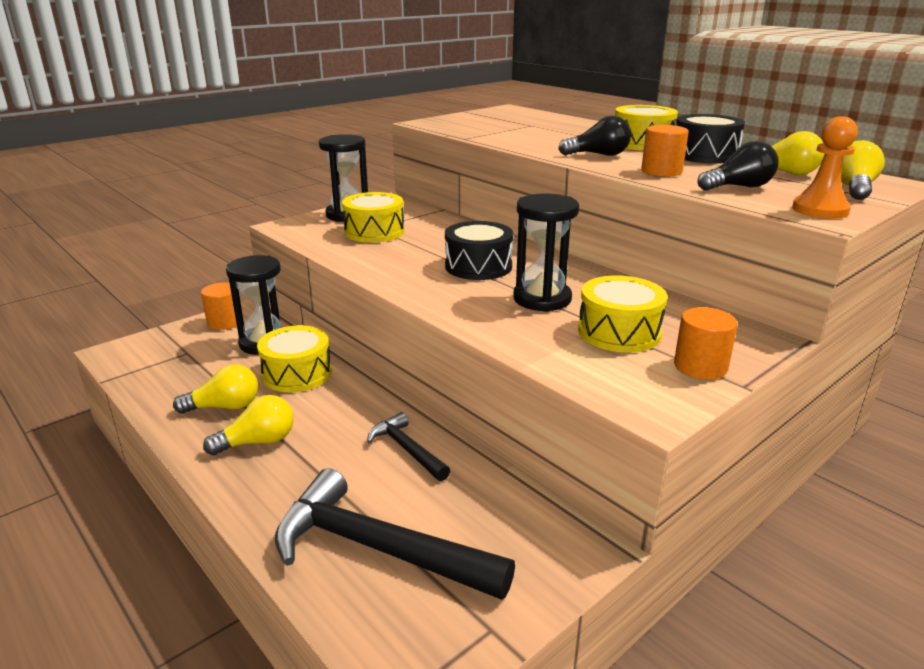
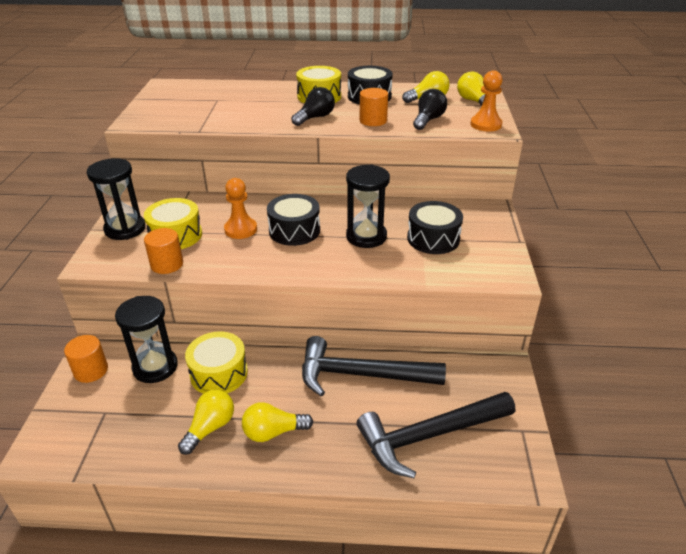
camera: 45 degrees left, 10 degrees up
yellow light bulb [203,395,294,455] -> yellow light bulb turned 120 degrees counterclockwise [242,402,313,442]
black hammer [367,412,450,481] -> black hammer [302,336,446,397], size x1.91
yellow drum [578,276,667,353] -> black drum [407,201,463,254]
orange cylinder [674,307,738,380] -> orange cylinder moved to [144,228,183,274]
none -> orange pawn [224,178,257,239]

